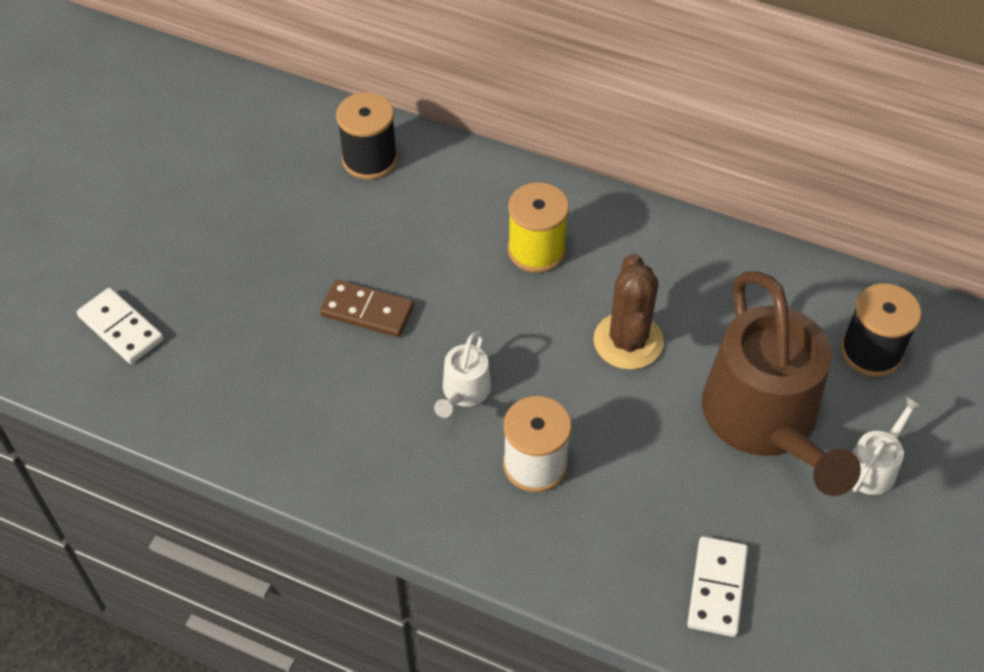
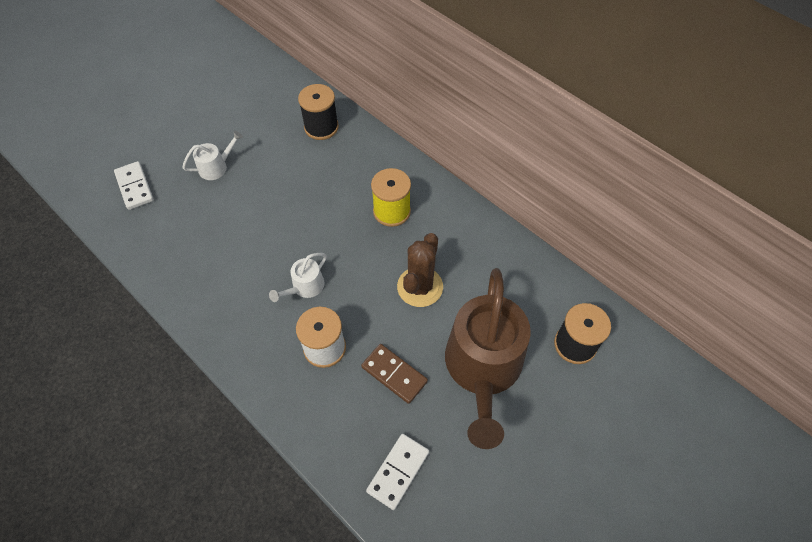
camera: 20 degrees right, 5 degrees up
brown domino [320,279,414,337] -> brown domino moved to [361,344,428,404]
white watering can [852,396,923,495] -> white watering can moved to [182,131,243,180]

